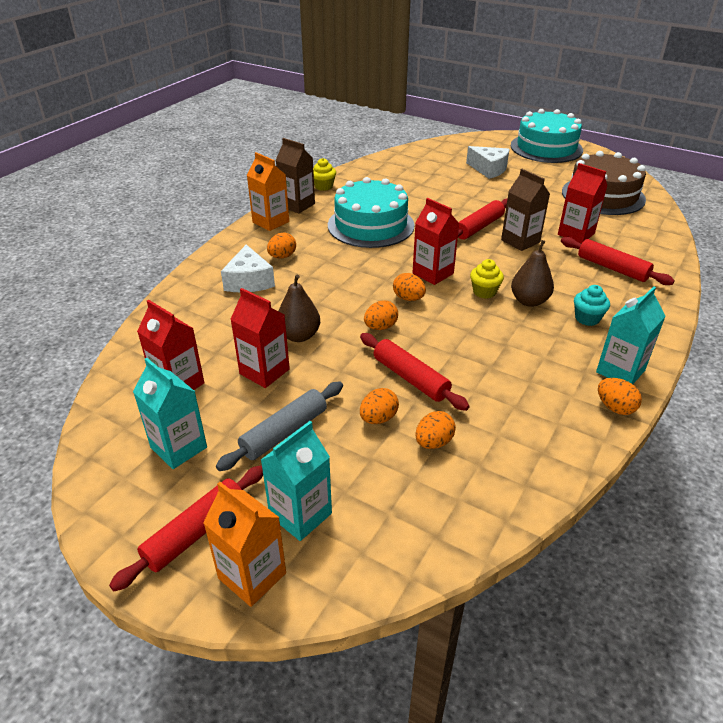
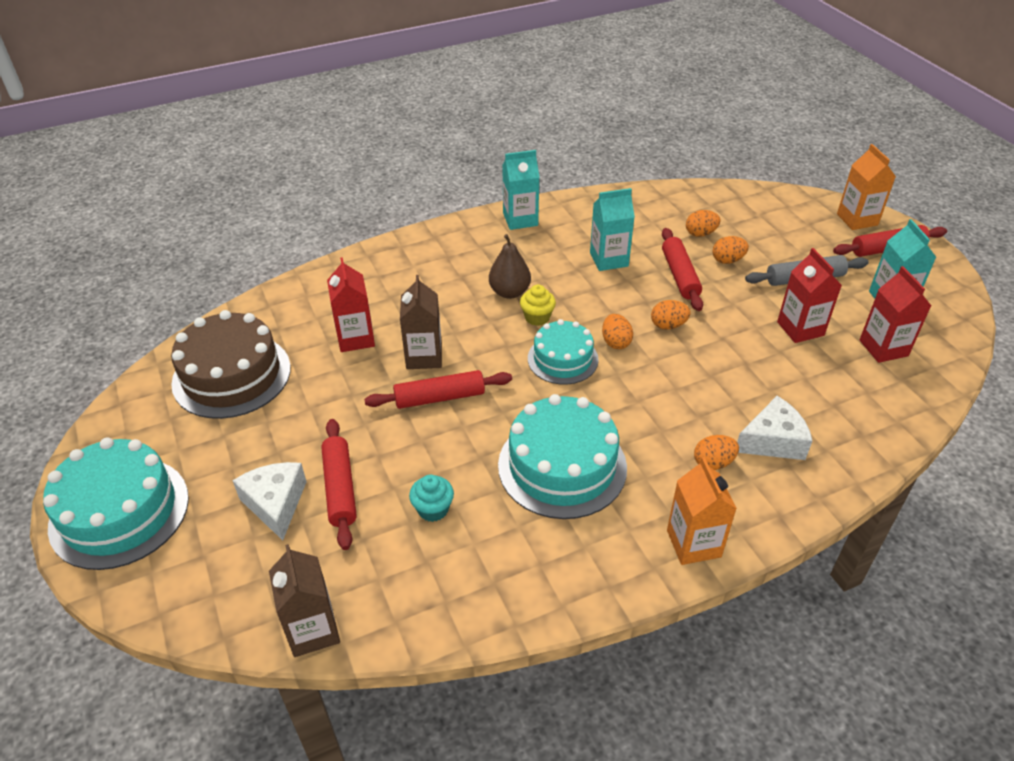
camera: 145 degrees left, 5 degrees up
white cheese [221,245,275,292] -> white cheese turned 45 degrees clockwise [737,396,812,460]
turquoise carton [261,421,332,541] -> turquoise carton moved to [590,188,635,271]
brown carton [275,138,315,213] -> brown carton moved to [269,544,340,657]
brown pear [278,274,320,342] -> none
yellow cupcake [313,158,336,191] -> none
red carton [413,198,459,285] -> turquoise cake [528,319,599,385]
red rolling pin [561,237,675,285] -> red rolling pin moved to [321,419,357,550]
turquoise cupcake [574,285,610,326] -> turquoise cupcake moved to [409,475,454,522]
orange egg [598,378,642,415] -> none

